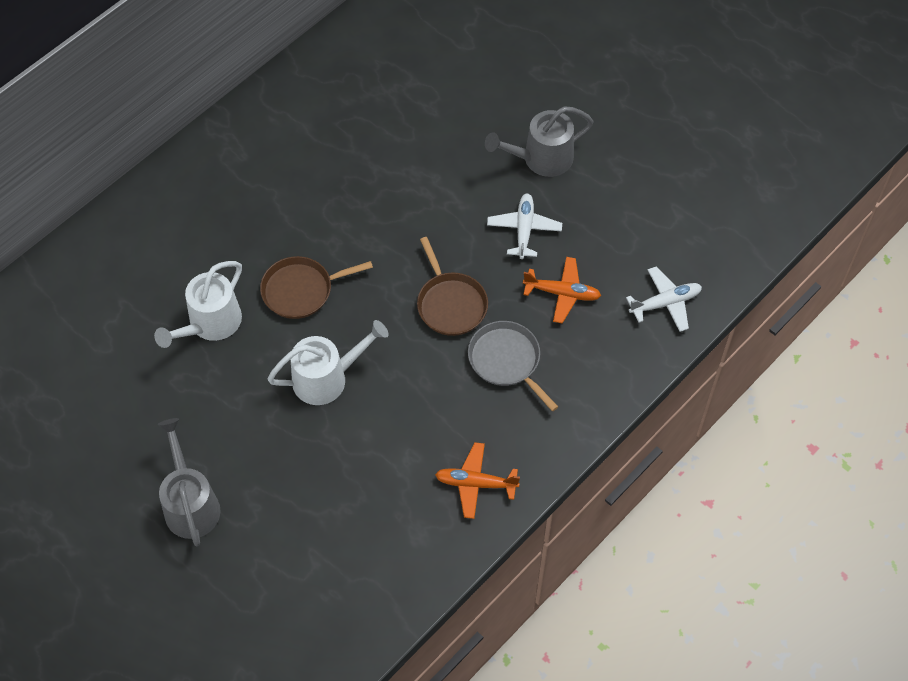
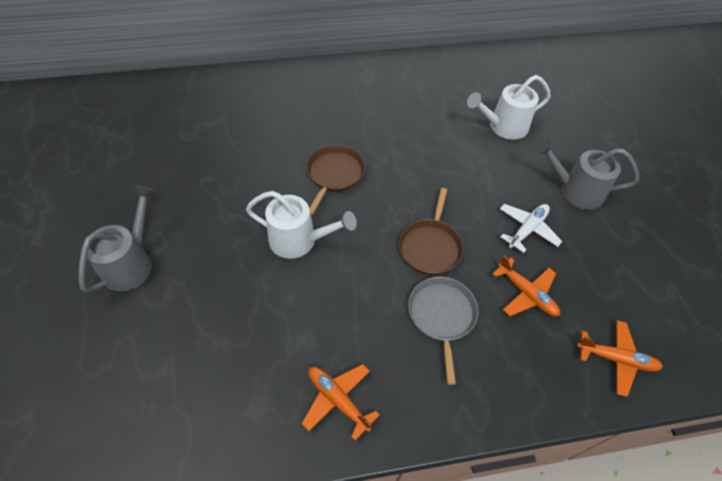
camera: 35 degrees right, 5 degrees down
white watering can [154,261,242,348] -> white watering can moved to [467,75,551,140]
brown pan [260,256,373,319] -> brown pan turned 90 degrees clockwise [307,145,365,215]
white plane [626,267,702,332] -> orange plane [577,320,663,397]

